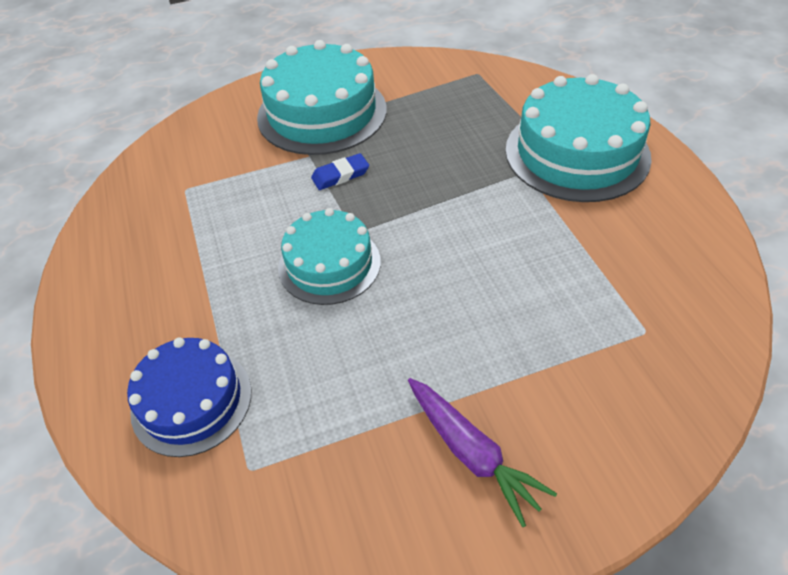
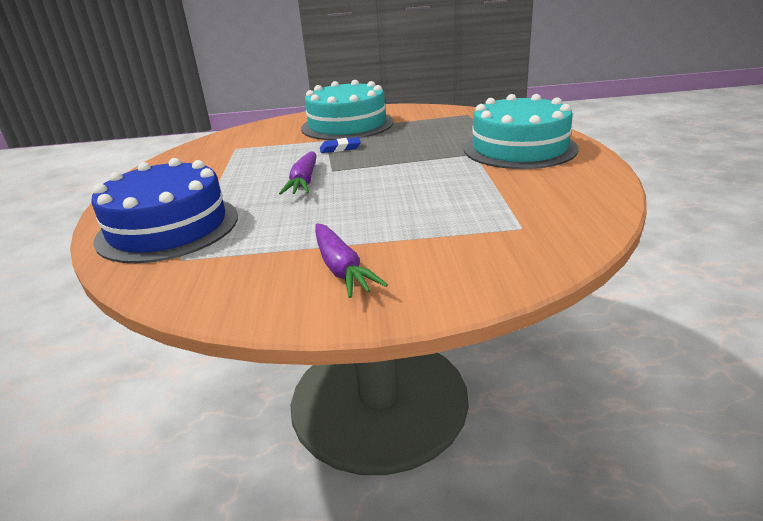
camera: 15 degrees right, 20 degrees down
blue cake [127,337,251,457] -> blue cake [91,158,238,263], size x1.58
turquoise cake [278,208,381,305] -> purple carrot [279,151,317,195]

